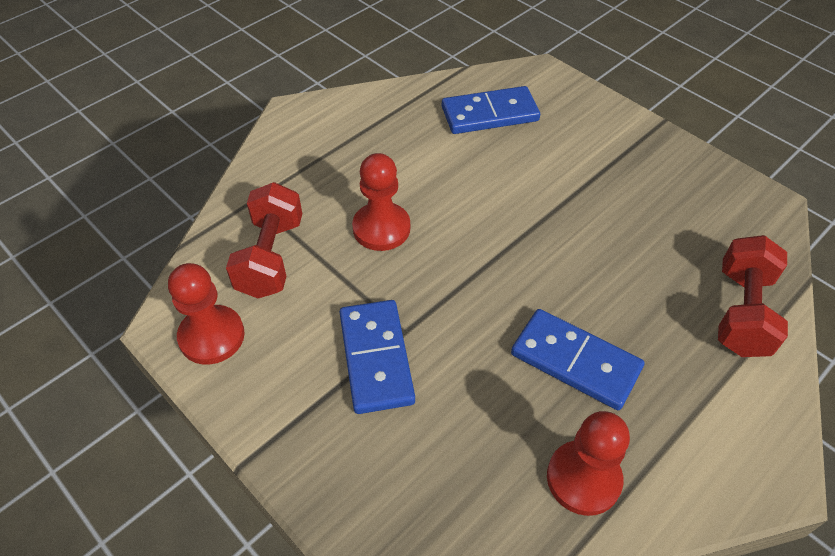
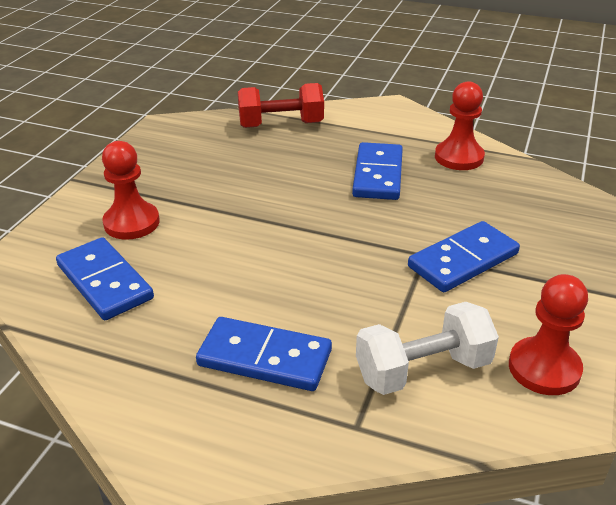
camera: 115 degrees left, 15 degrees down
red dumbbell [226,182,302,298] -> white dumbbell [356,302,499,395]
red pawn [352,153,410,251] -> red pawn moved to [102,141,160,240]
none -> blue domino [196,317,332,391]

